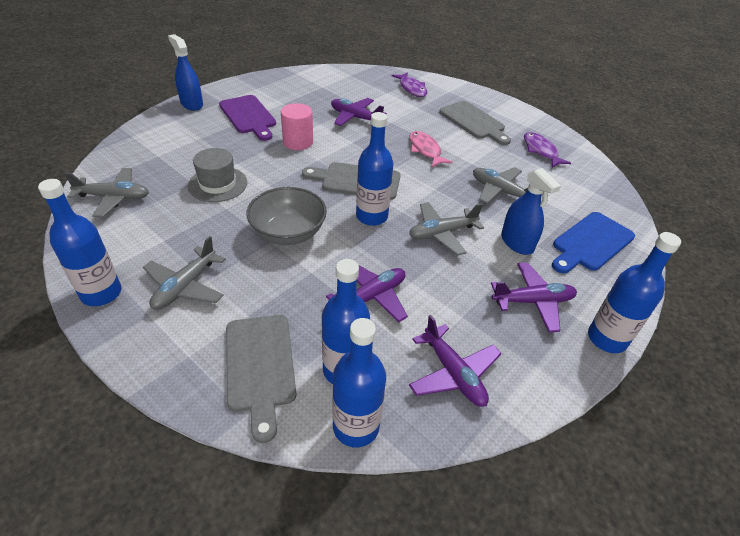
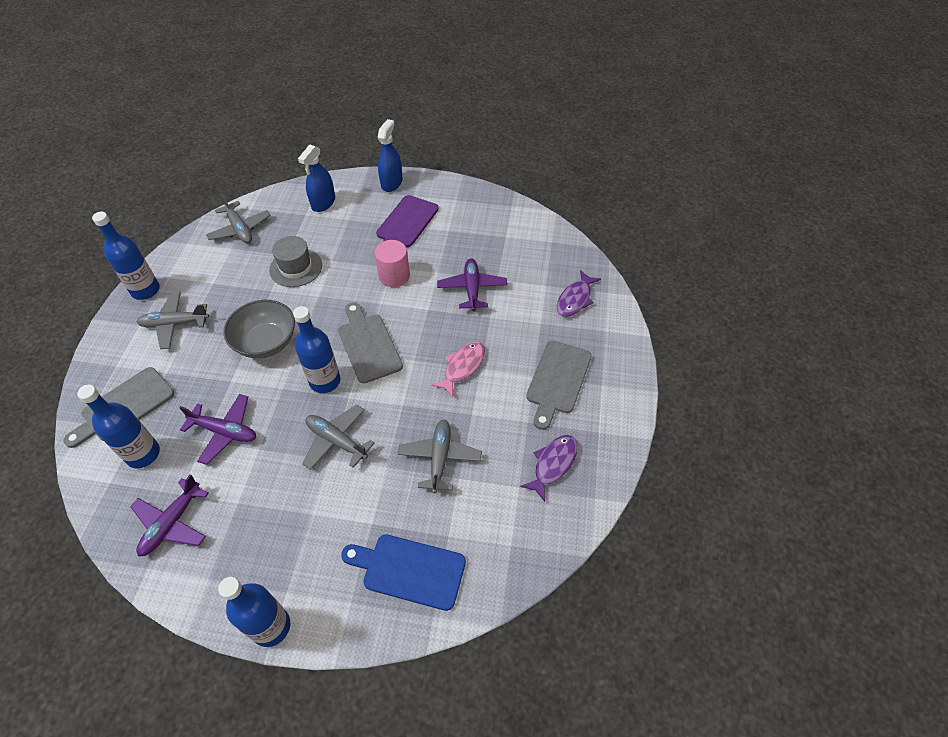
camera: 60 degrees right, 10 degrees up
blue bottle [332,318,386,447] -> none
purple plane [491,262,577,332] -> none
blue spray bottle [501,168,561,255] -> blue spray bottle moved to [298,145,335,212]

